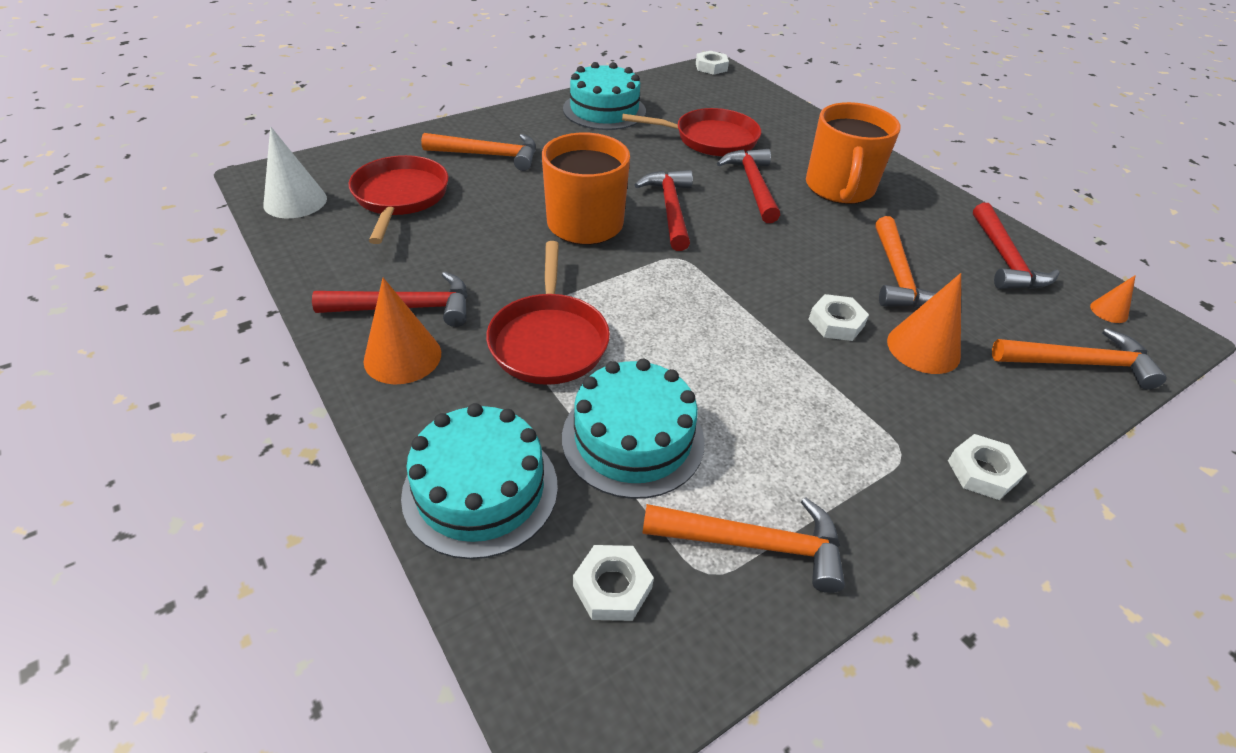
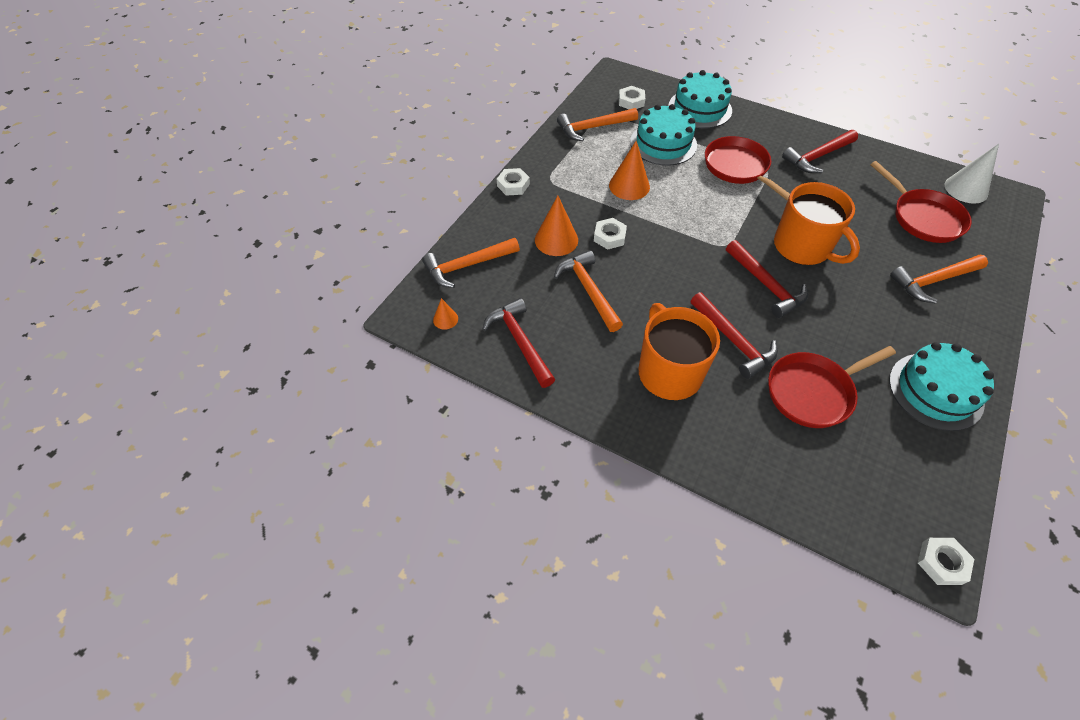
camera: 155 degrees right, 10 degrees up
orange cone [364,278,441,385] -> orange cone moved to [609,141,650,200]

